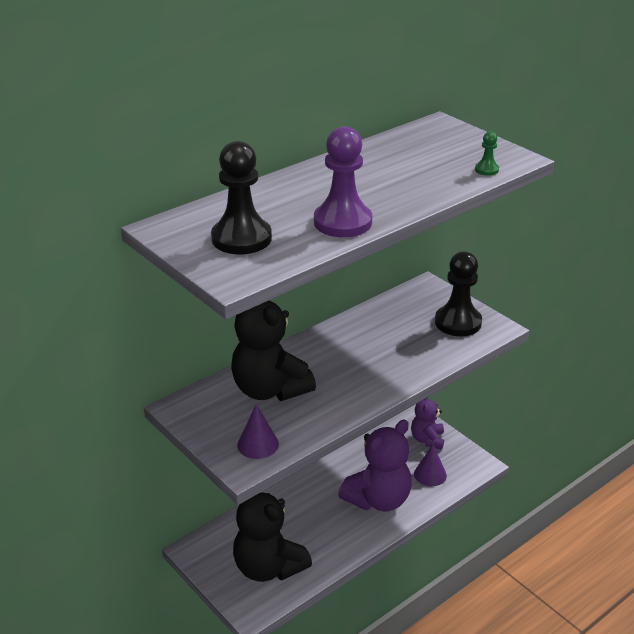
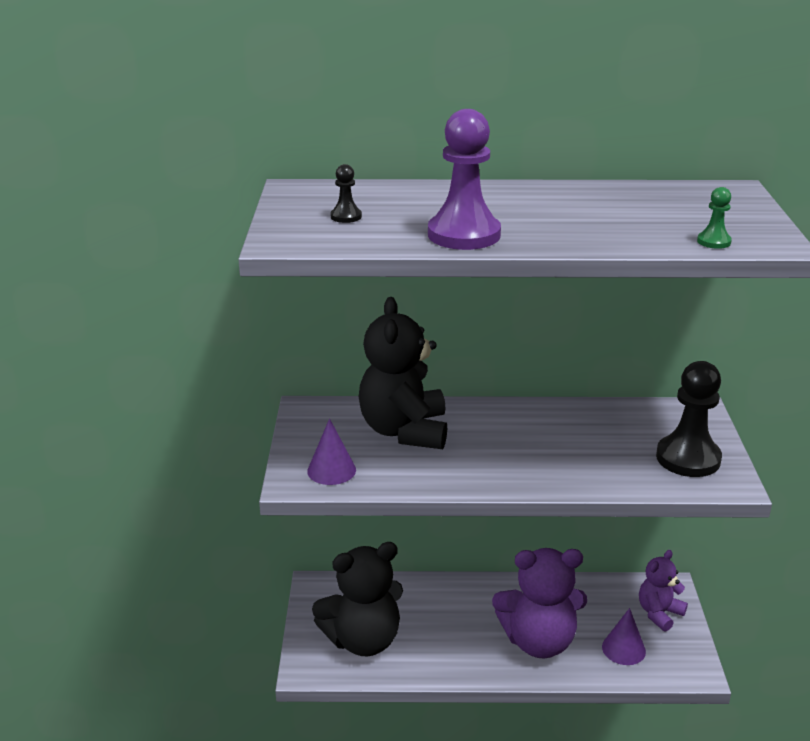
camera: 40 degrees right, 5 degrees down
black pawn [211,141,272,254] -> black pawn [331,164,362,223], size x0.44
black teddy bear [233,492,312,582] -> black teddy bear turned 105 degrees counterclockwise [312,542,403,656]

